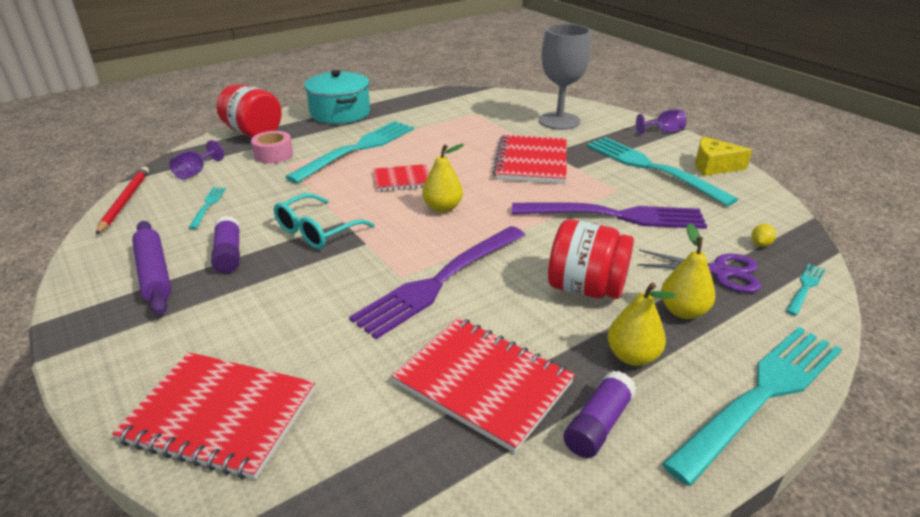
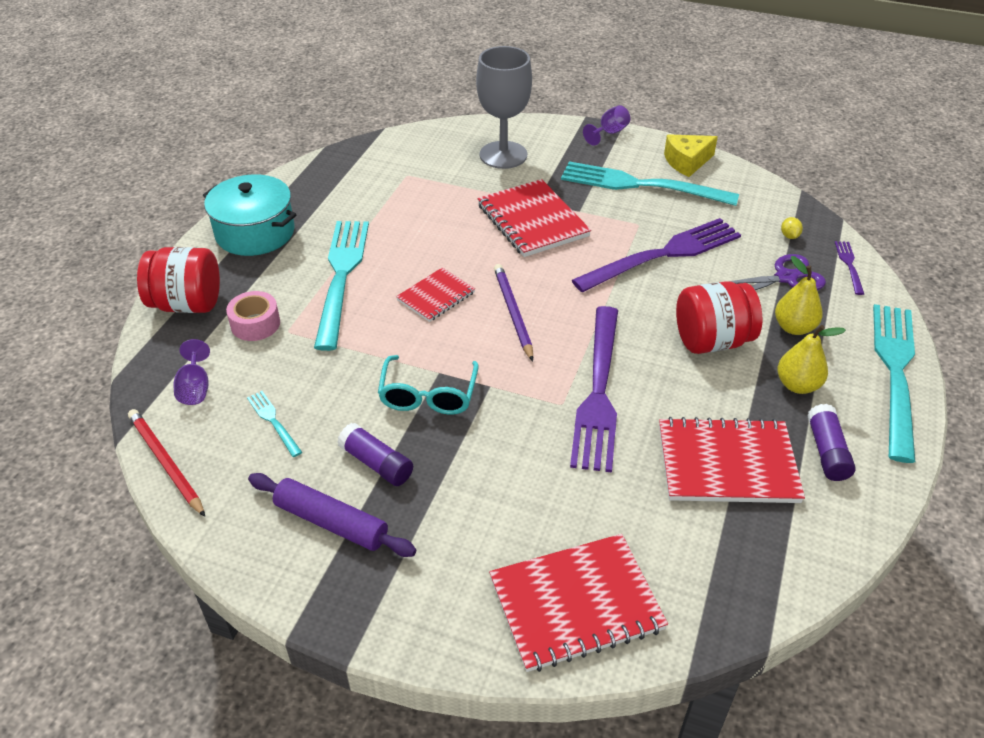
camera: 35 degrees left, 10 degrees up
yellow pear [422,144,464,213] -> purple pencil [494,264,533,361]
turquoise fork [786,264,825,316] -> purple fork [835,241,864,295]

